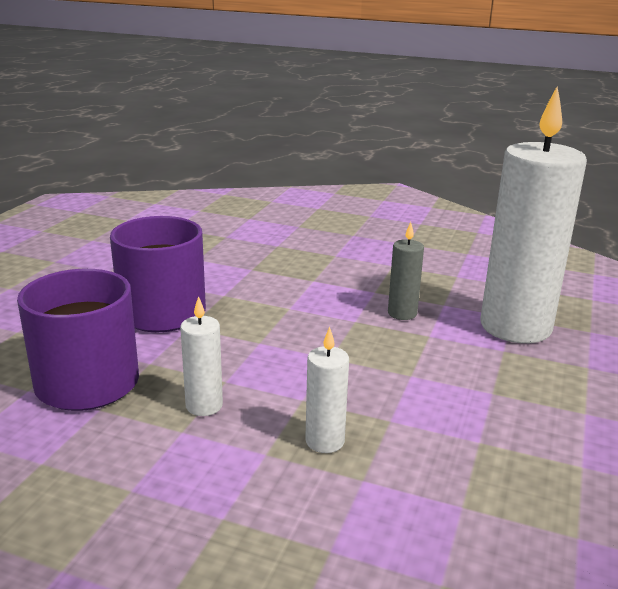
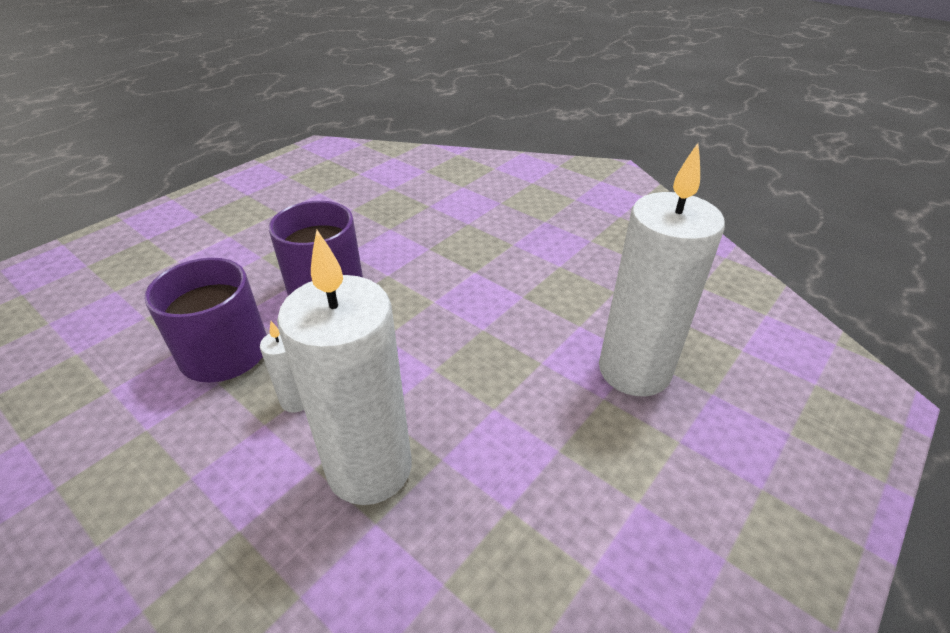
camera: 20 degrees right, 15 degrees up
white candle [305,327,349,453] -> white candle [277,230,412,505], size x2.33
grey candle [388,222,424,320] -> none

